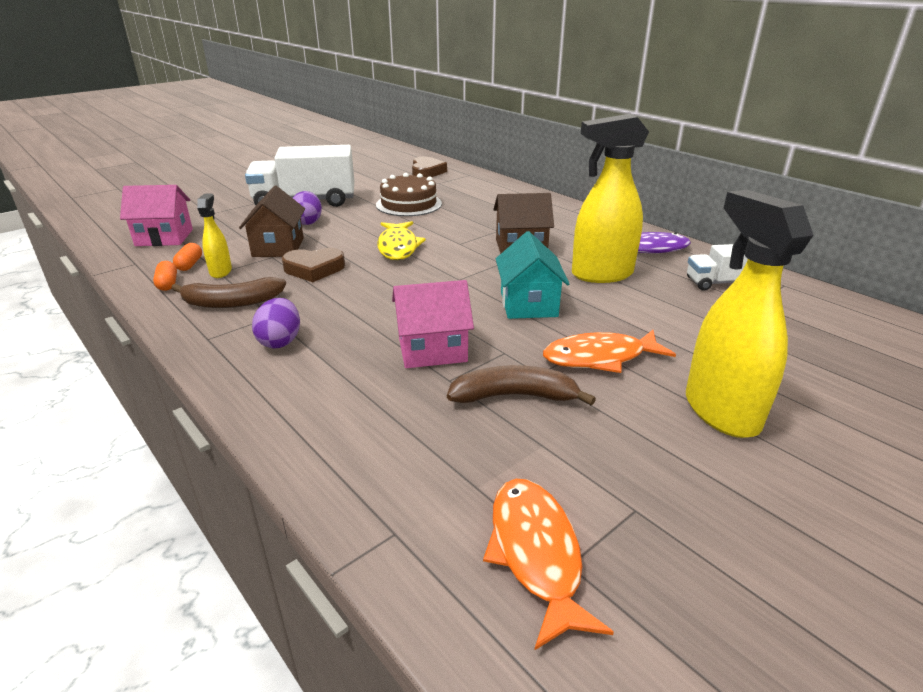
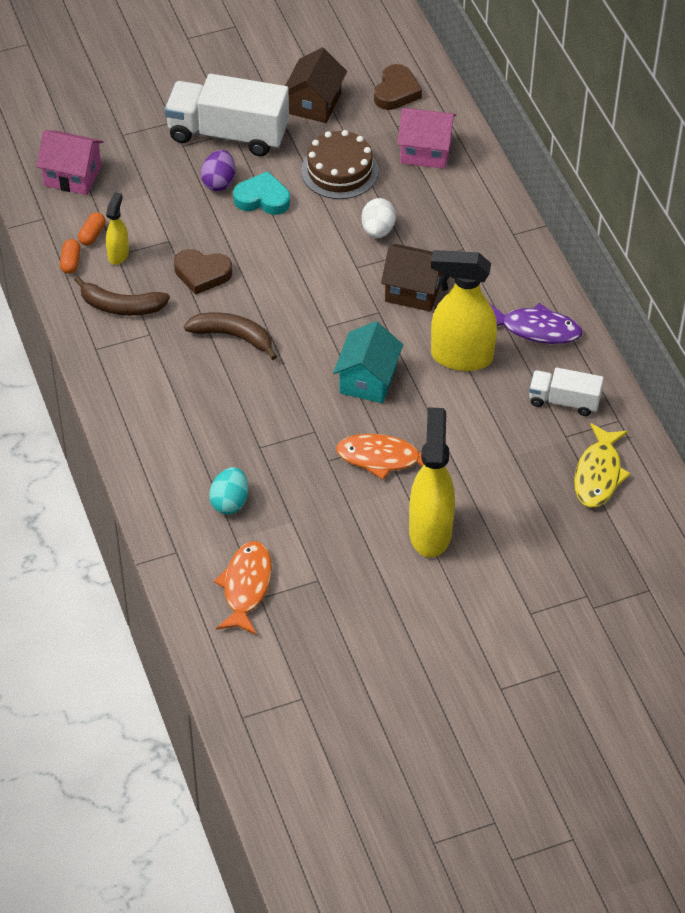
camera: 20 degrees right, 20 degrees up
brown house [239,186,305,257] -> brown house moved to [285,48,347,123]
purple egg [252,298,300,349] -> none
yellow fish [377,221,426,260] -> yellow fish moved to [574,423,631,507]
pink house [392,280,474,368] -> pink house moved to [397,108,456,169]
brown banana [447,365,596,406] -> brown banana moved to [184,312,277,360]
none -> turquoise egg [209,467,248,515]
none -> turquoise heart [233,171,290,215]
none -> white egg [361,198,396,238]

